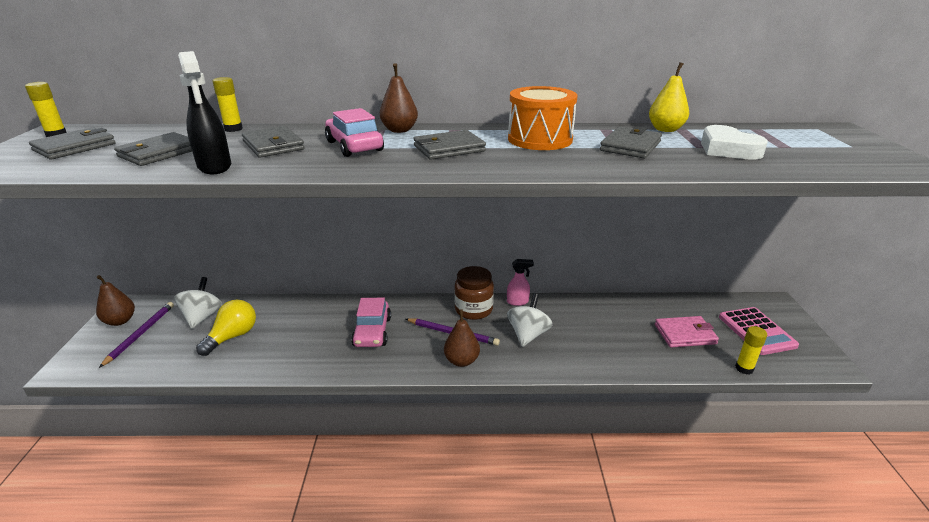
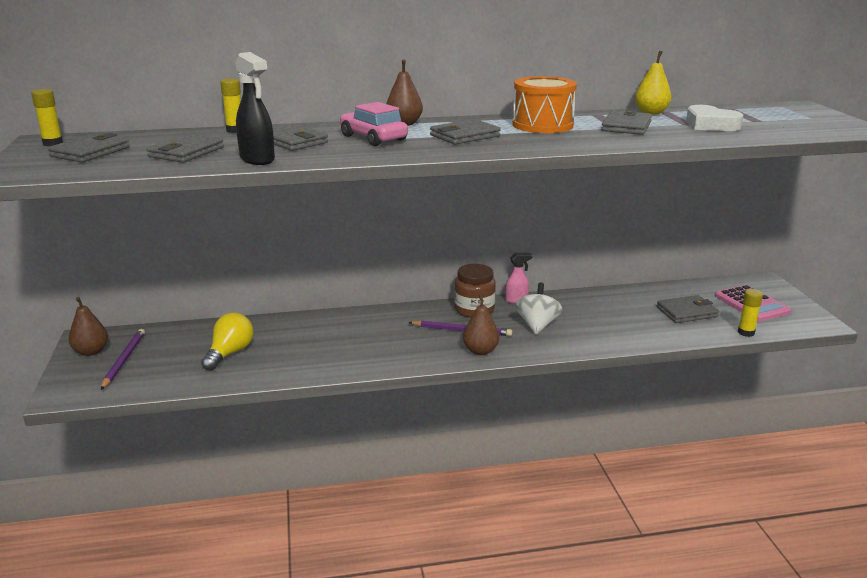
camera: 10 degrees left, 5 degrees down
white spinning top [174,277,222,329] -> none
pink car [351,298,391,347] -> none
pink wallet [655,316,719,347] -> grey wallet [657,295,719,323]

